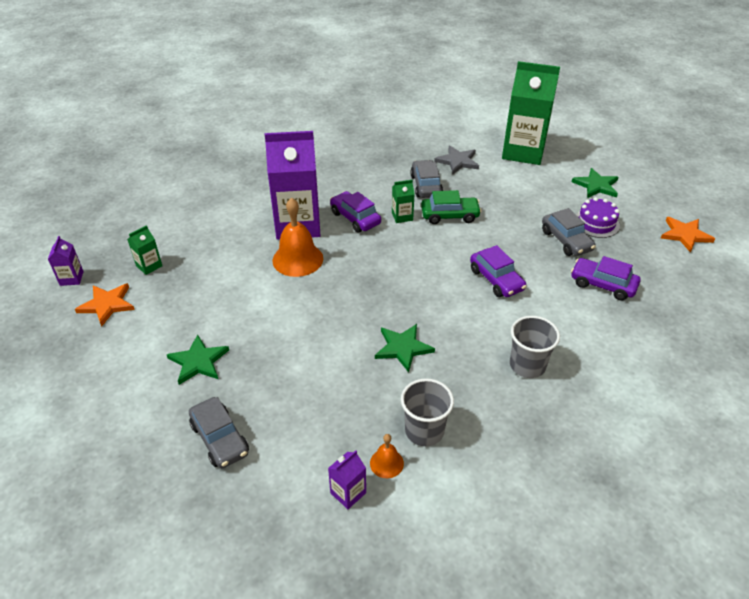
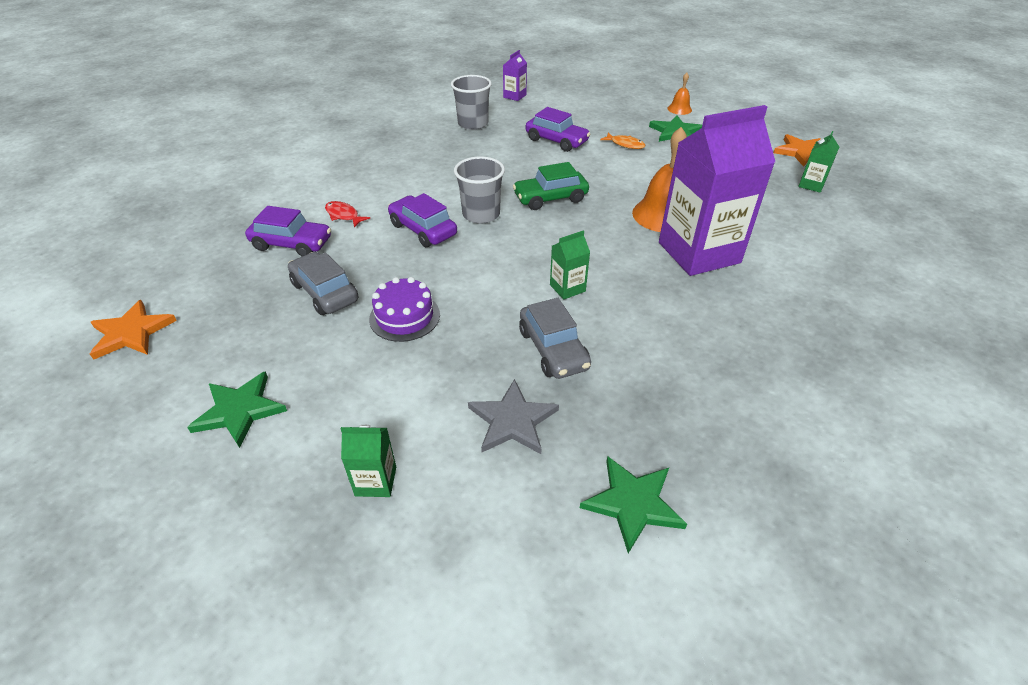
camera: 165 degrees right, 0 degrees up
purple carton [48,236,84,286] -> none
grey car [189,397,249,468] -> none
purple car [330,191,381,233] -> purple car moved to [526,107,590,152]
orange bell [370,434,404,478] -> orange bell moved to [667,73,692,115]
green star [375,324,435,372] -> green star moved to [580,456,687,553]
green car [421,190,482,224] -> green car moved to [513,162,589,210]
green carton [502,61,560,165] -> green carton [341,425,396,497], size x0.41
grey cup [510,316,560,378] -> grey cup moved to [454,156,505,224]
purple cake [576,197,620,238] -> purple cake moved to [369,277,440,342]
none -> red fish [325,201,370,228]
none -> orange fish [600,132,645,149]

